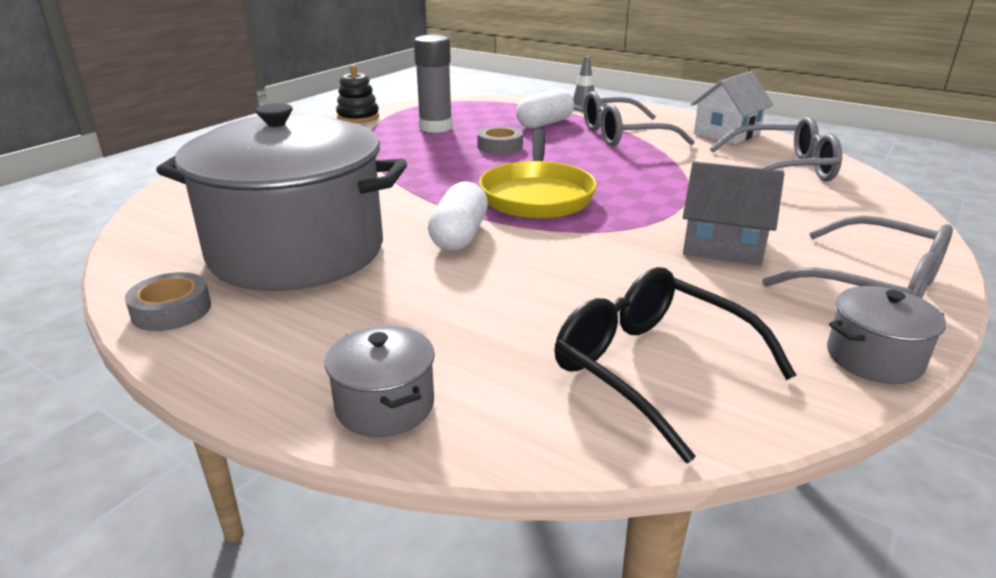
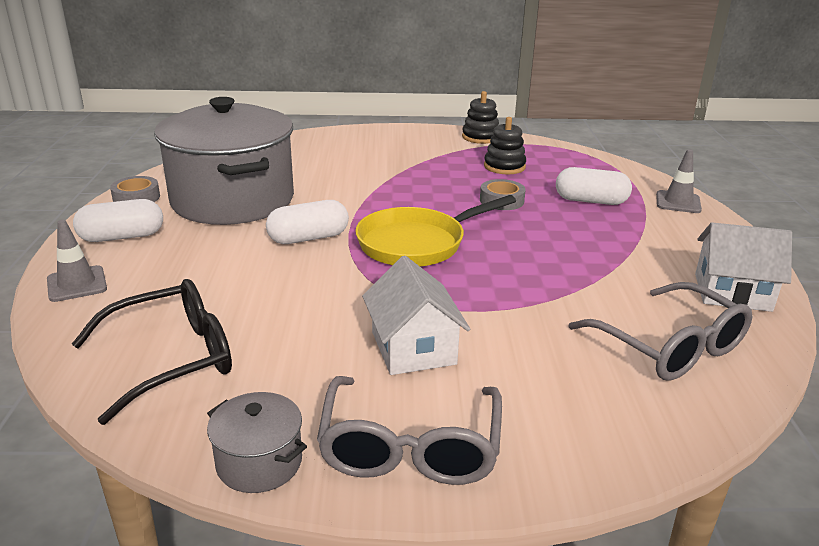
camera: 55 degrees right, 0 degrees up
grey pot [325,325,435,437] -> grey traffic cone [47,220,107,302]
grey glue stick [414,35,452,133] -> black stacking toy [484,117,526,174]
black glasses [554,267,797,463] -> black glasses turned 45 degrees clockwise [72,279,232,425]
grey glasses [583,91,695,147] -> none
grey house [683,162,784,266] -> white house [362,256,470,375]
none -> white capsule [73,199,163,242]

